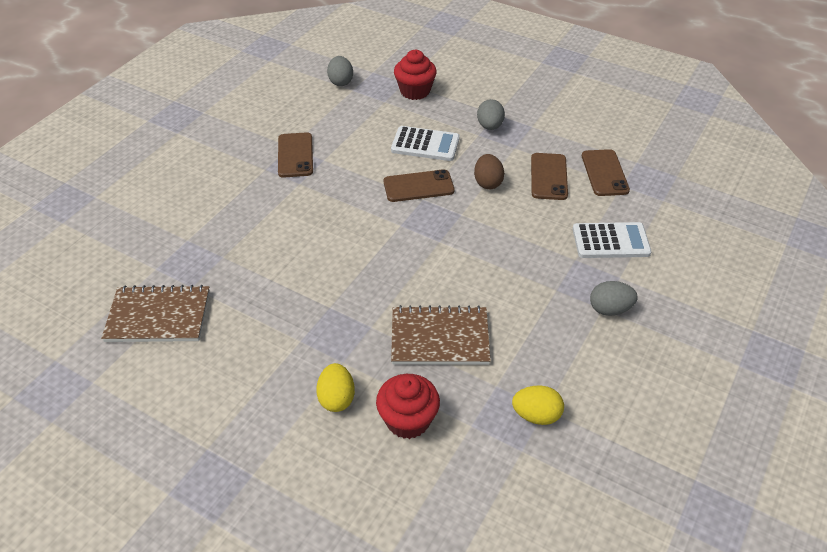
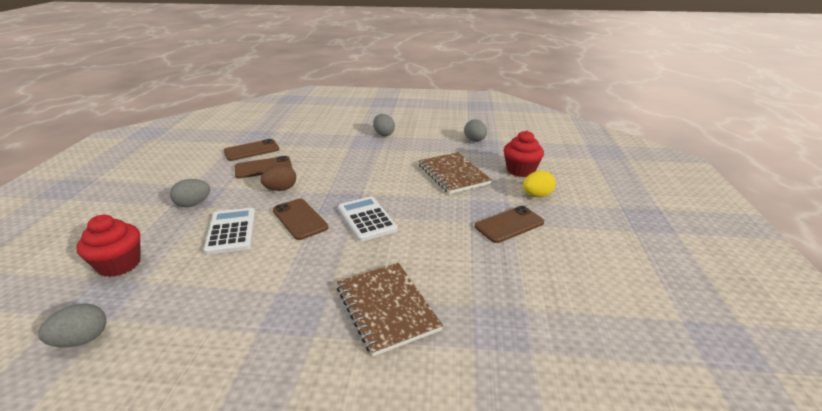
camera: 115 degrees left, 15 degrees down
brown notebook [101,285,210,342] -> brown notebook moved to [337,263,443,356]
brown phone [278,132,313,177] -> brown phone moved to [475,206,544,243]
yellow egg [512,385,564,425] -> grey egg [464,120,487,142]
white calculator [573,222,652,258] -> white calculator moved to [338,196,397,242]

